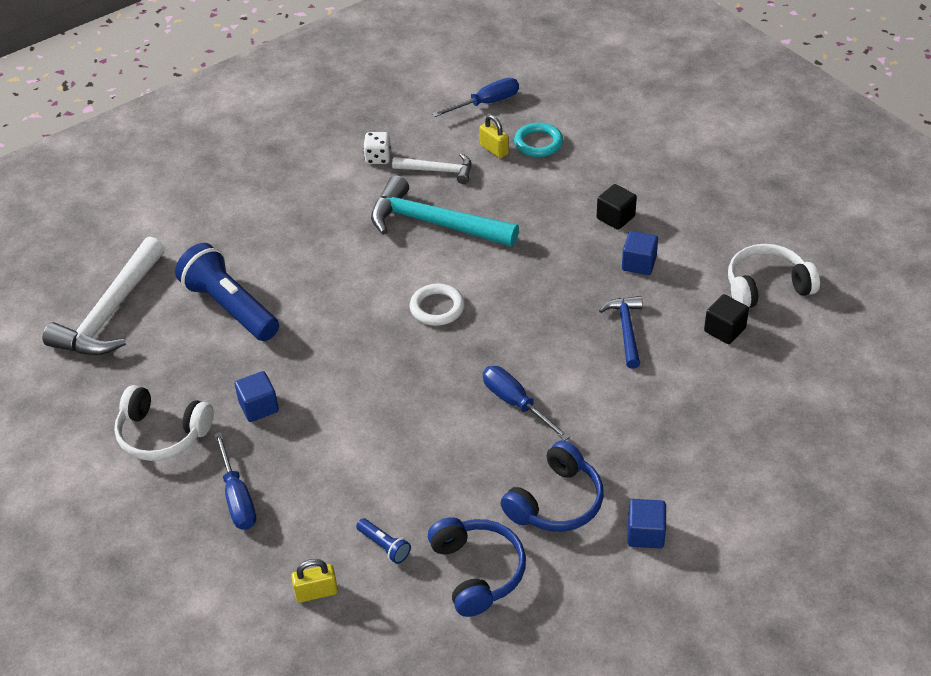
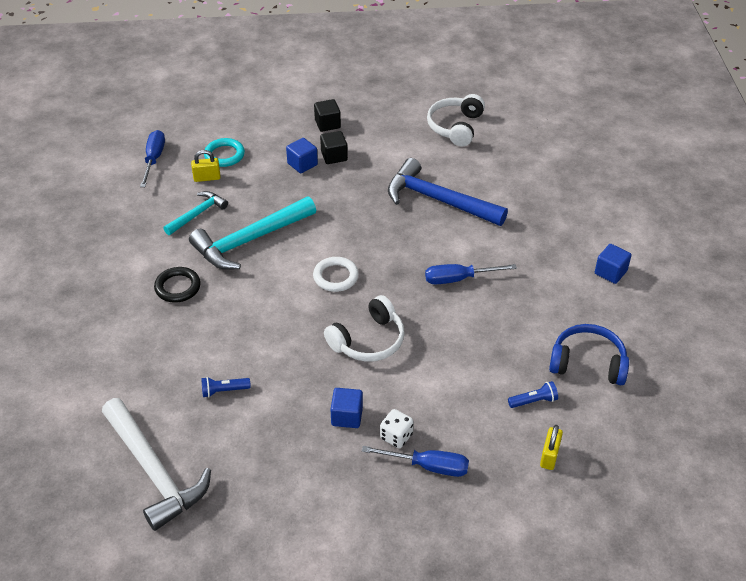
camera: 60 degrees left, 0 degrees up
white headphones [114,385,213,461] -> white headphones moved to [324,295,405,362]
blue flashlight [175,243,279,341] -> blue flashlight [202,377,251,398], size x0.43
white dice [363,132,391,164] -> white dice moved to [380,409,414,448]
white hammer [392,153,471,184] -> turquoise hammer [163,191,228,235]
blue headphones [500,440,604,532] -> none
blue hammer [599,296,643,369] -> blue hammer [388,158,508,226], size x1.82
blue cube [622,231,658,275] -> blue cube moved to [286,138,318,173]
black cube [704,294,749,344] -> black cube moved to [314,99,341,132]
none -> black ring [154,267,201,302]

